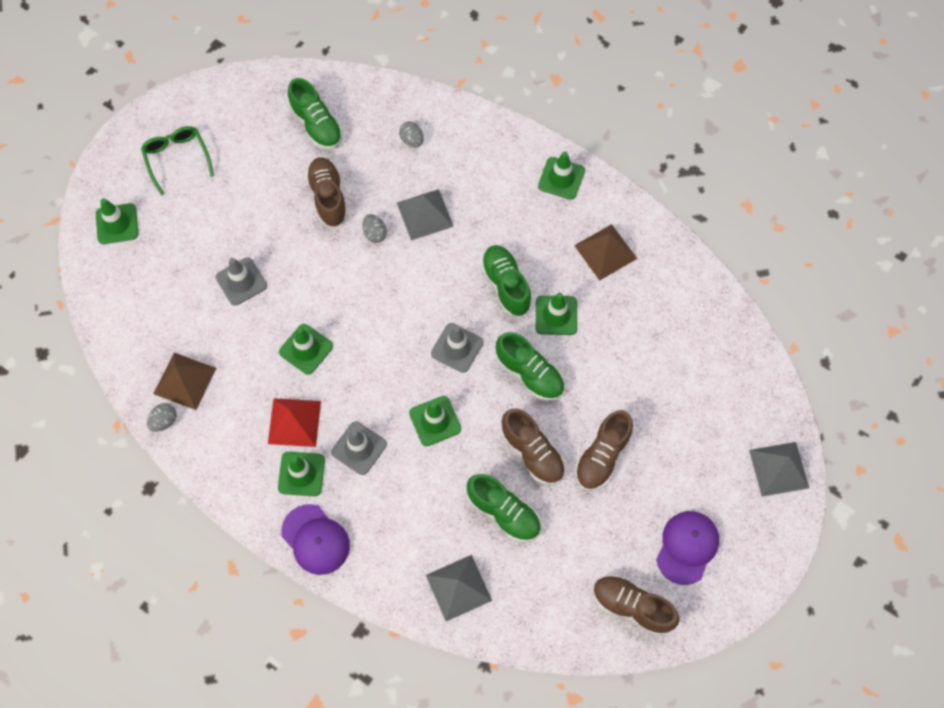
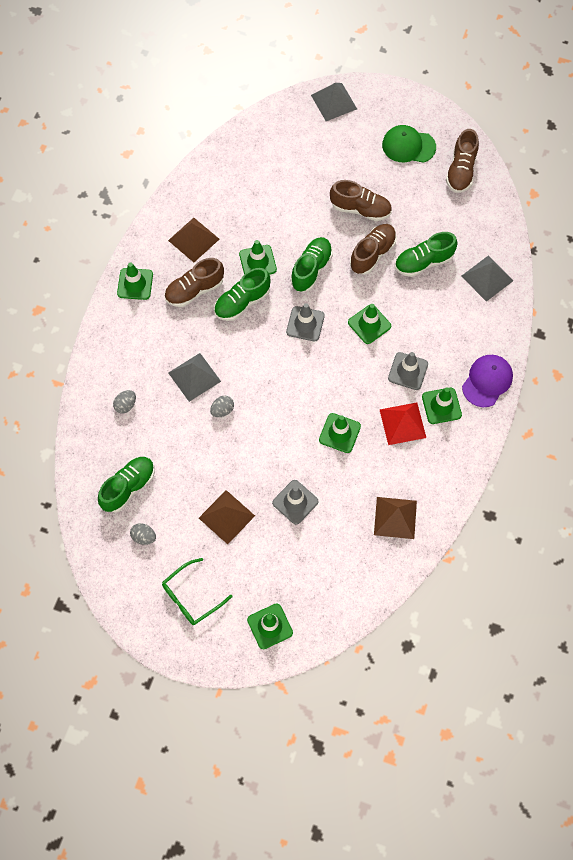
camera: 105 degrees left, 0 degrees up
grey egg [147,403,177,432] -> grey egg moved to [130,523,156,545]
brown shoe [305,157,348,227] -> brown shoe moved to [164,258,224,307]
green shoe [467,474,541,542] -> green shoe turned 135 degrees counterclockwise [395,232,458,277]
purple cap [656,511,719,585] -> green cap [382,125,436,163]
none -> brown pyramid [199,490,255,544]

